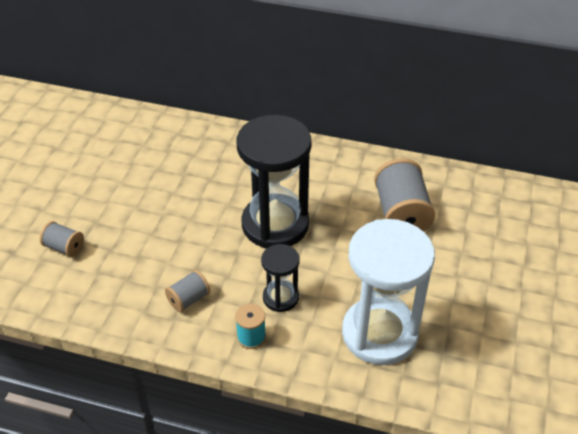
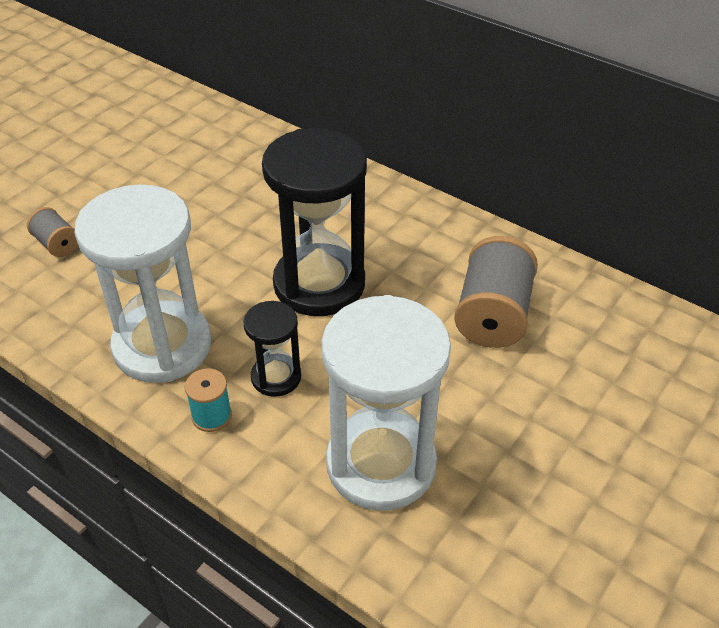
camera: 20 degrees right, 0 degrees up
grey spool [165,270,211,312] -> white hourglass [74,185,212,383]

